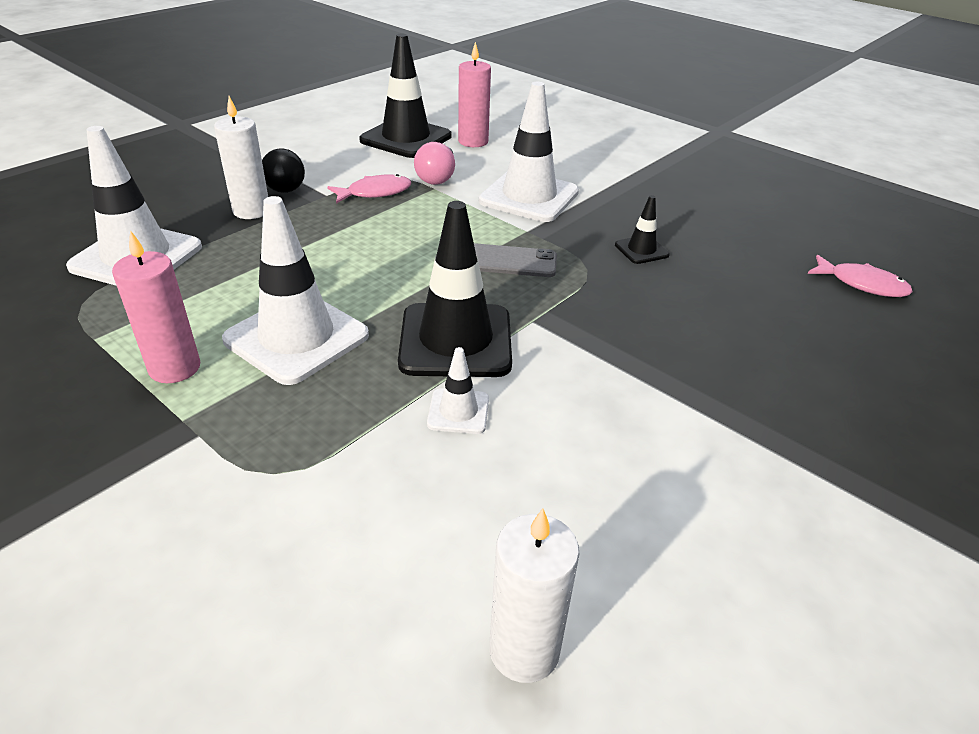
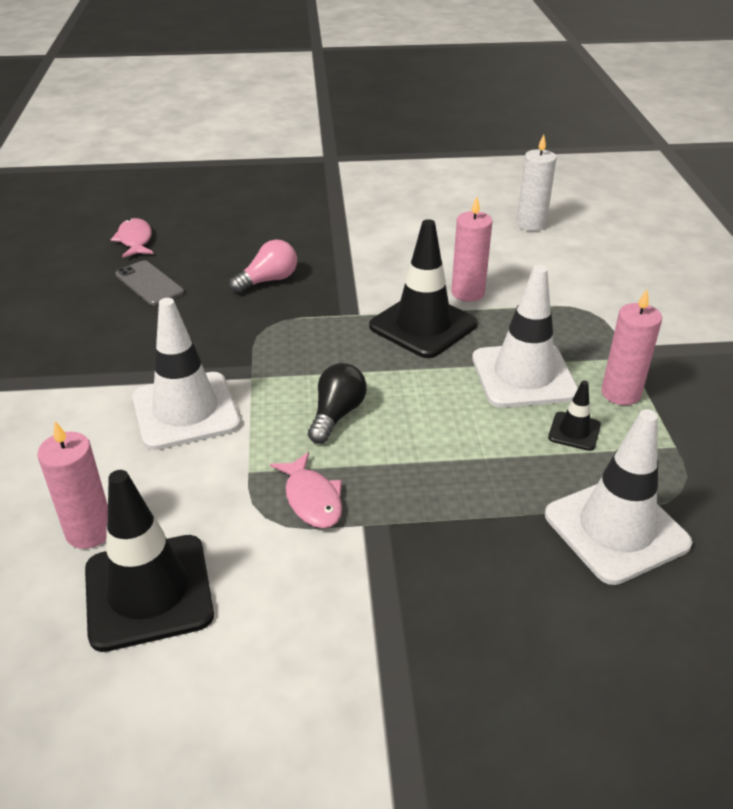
camera: 135 degrees left, 0 degrees up
white candle [214,96,268,219] -> none
black light bulb [262,149,305,193] -> black light bulb moved to [308,363,367,444]
pink fish [327,174,411,204] -> pink fish turned 135 degrees counterclockwise [270,452,342,528]
pink light bulb [414,142,455,185] -> pink light bulb moved to [229,239,297,293]
white traffic cone [427,347,489,434] -> pink candle [451,196,493,302]
grey phone [474,243,557,277] -> grey phone moved to [115,260,184,306]
black traffic cone [615,195,670,264] -> black traffic cone moved to [548,380,601,451]

